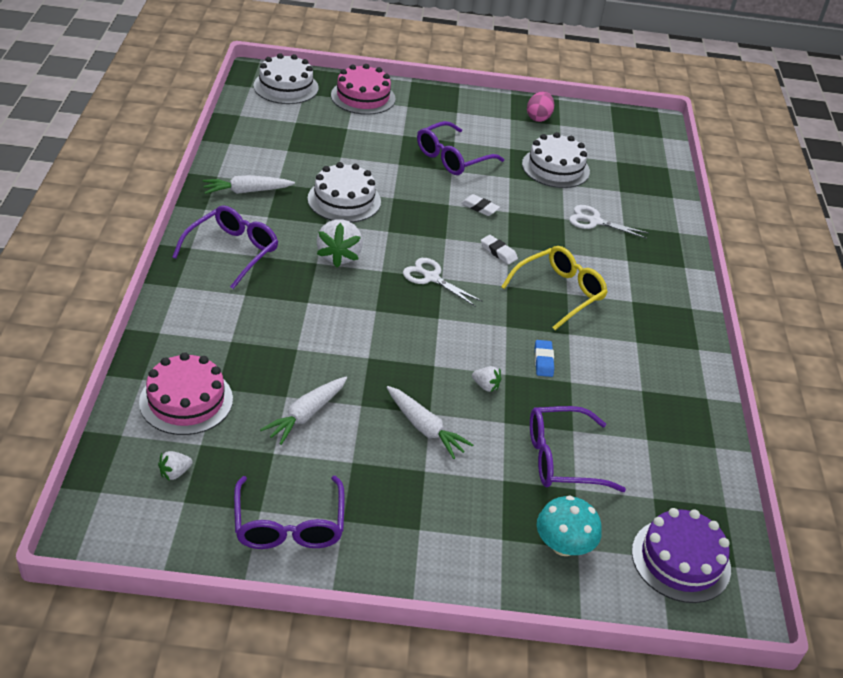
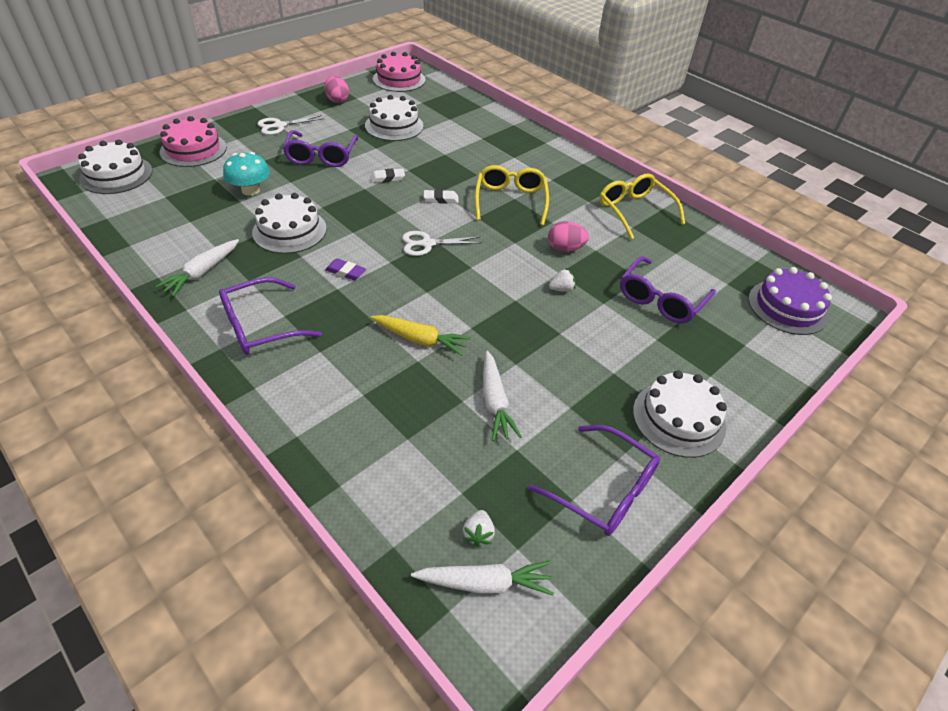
camera: 45 degrees left, 5 degrees up
pink cake [139,352,233,435] -> pink cake moved to [373,52,426,92]
purple glasses [172,206,278,289] -> purple glasses turned 105 degrees counterclockwise [219,277,322,355]
white strawberry [317,219,363,268] -> purple eraser [325,258,366,280]
white carrot [386,386,473,459] -> white carrot moved to [411,561,554,596]
blue eraser [535,340,554,377] -> pink egg [548,221,589,252]
turquoise mushroom [537,495,602,556] -> turquoise mushroom moved to [223,152,270,195]
white scissors [569,205,648,239] -> white scissors moved to [258,115,324,135]
none -> yellow carrot [371,315,471,356]
none -> yellow glasses [599,173,685,239]
none -> white cake [633,370,727,458]

